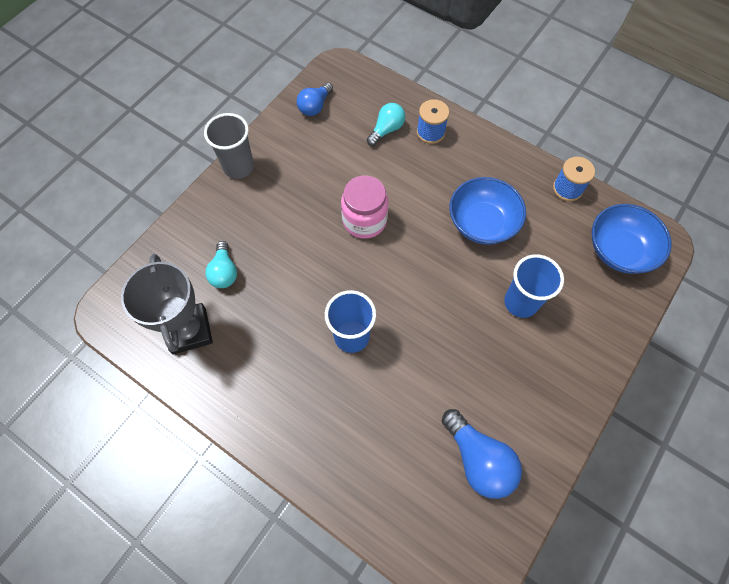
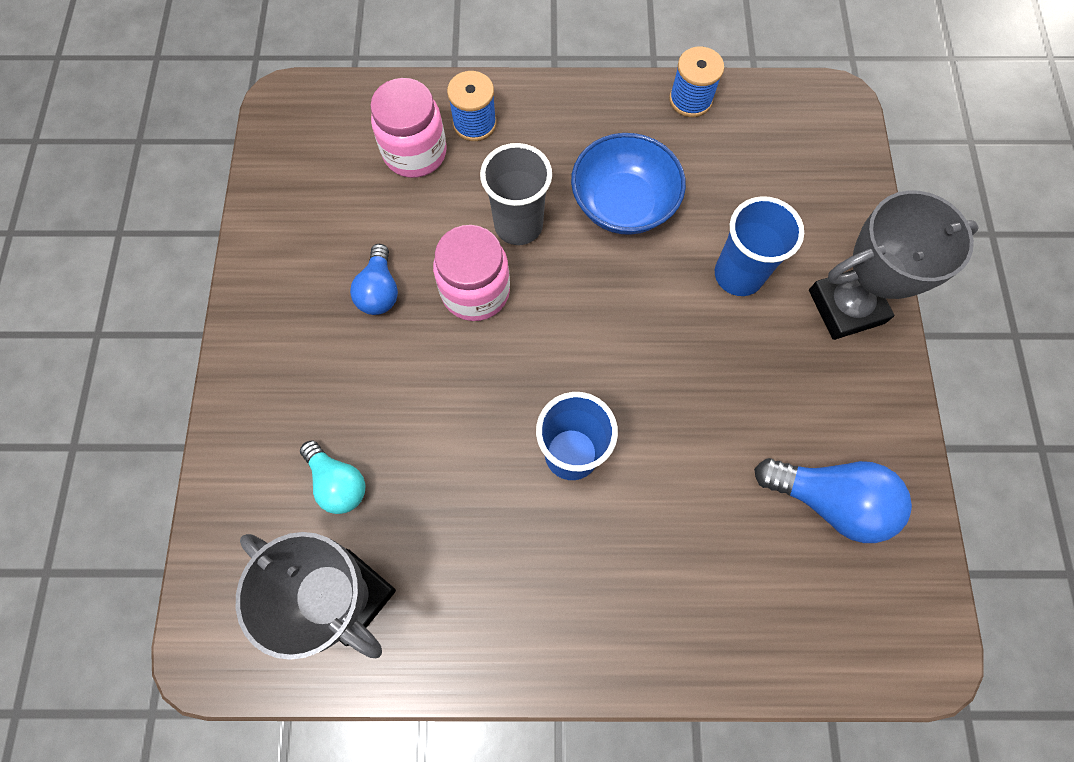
camera: 35 degrees left, 5 degrees up
grey cup [204,113,254,179] -> grey cup moved to [480,143,552,245]
blue light bulb [297,83,333,116] -> blue light bulb moved to [350,244,398,315]
turquoise light bulb [367,103,405,146] -> pink jar [370,78,446,178]
blue bowl [592,204,672,274] -> none
none -> grey trophy [809,190,979,340]

